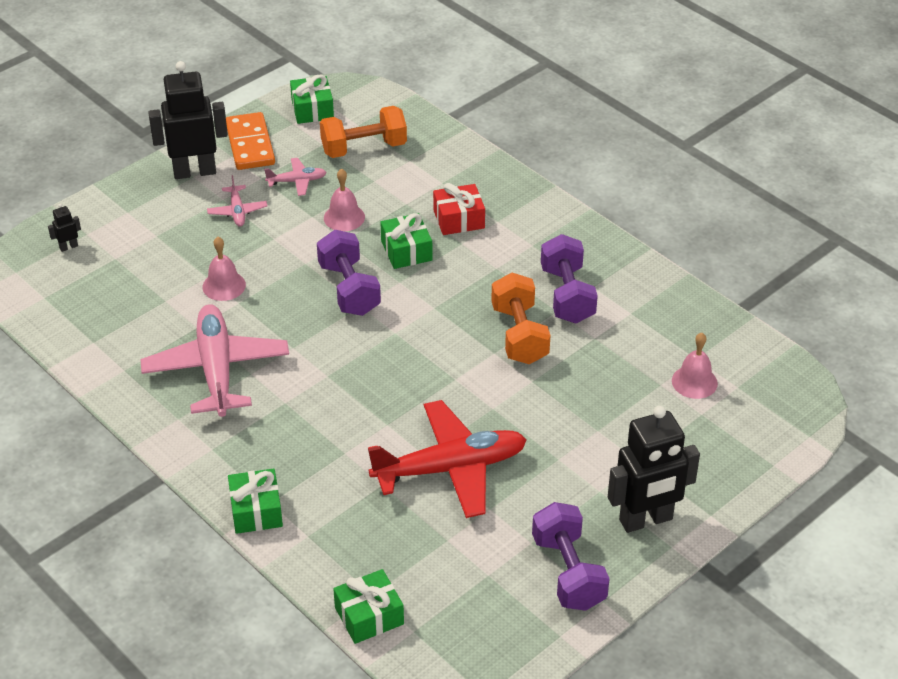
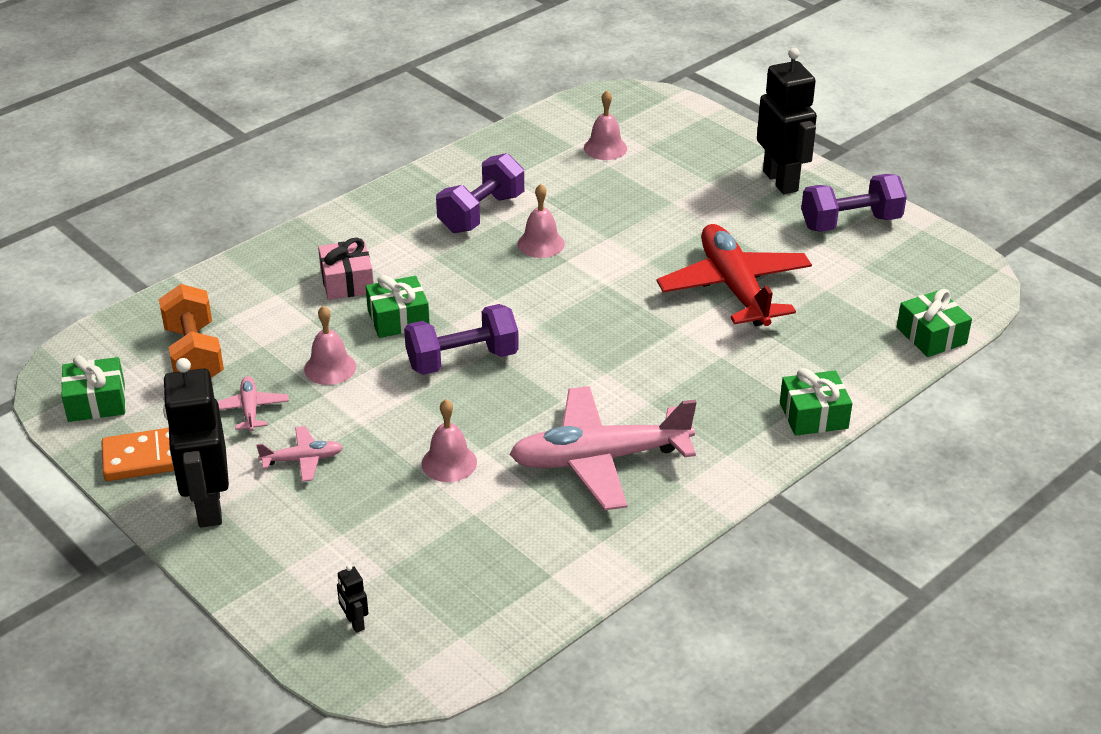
camera: 90 degrees left, 5 degrees down
red gift [433,183,485,235] -> pink gift [318,238,374,300]
orange dumbbell [491,273,551,364] -> pink bell [518,184,565,258]
purple dumbbell [541,234,598,323] -> purple dumbbell turned 45 degrees counterclockwise [436,153,524,233]

